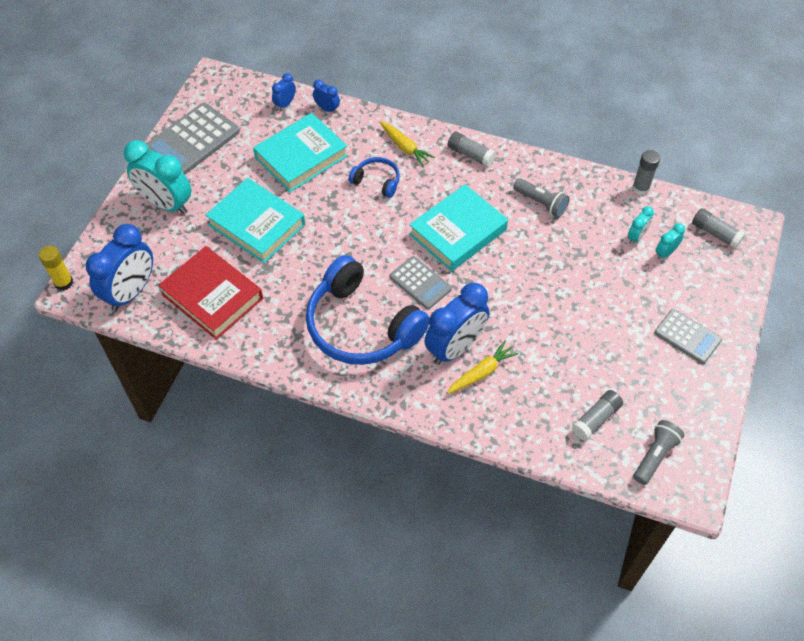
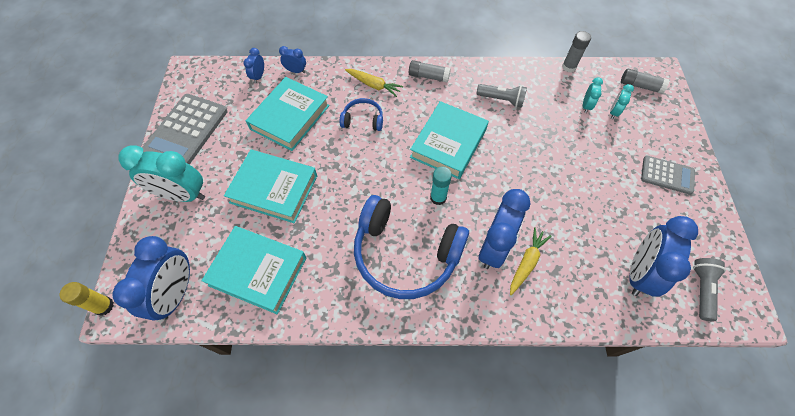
camera: 20 degrees left, 5 degrees up
red book [158,246,263,340] -> turquoise book [201,226,306,314]
grey calculator [390,256,452,309] -> turquoise glue stick [430,167,452,205]
grey glue stick [572,390,623,441] -> blue clock [629,216,698,297]

